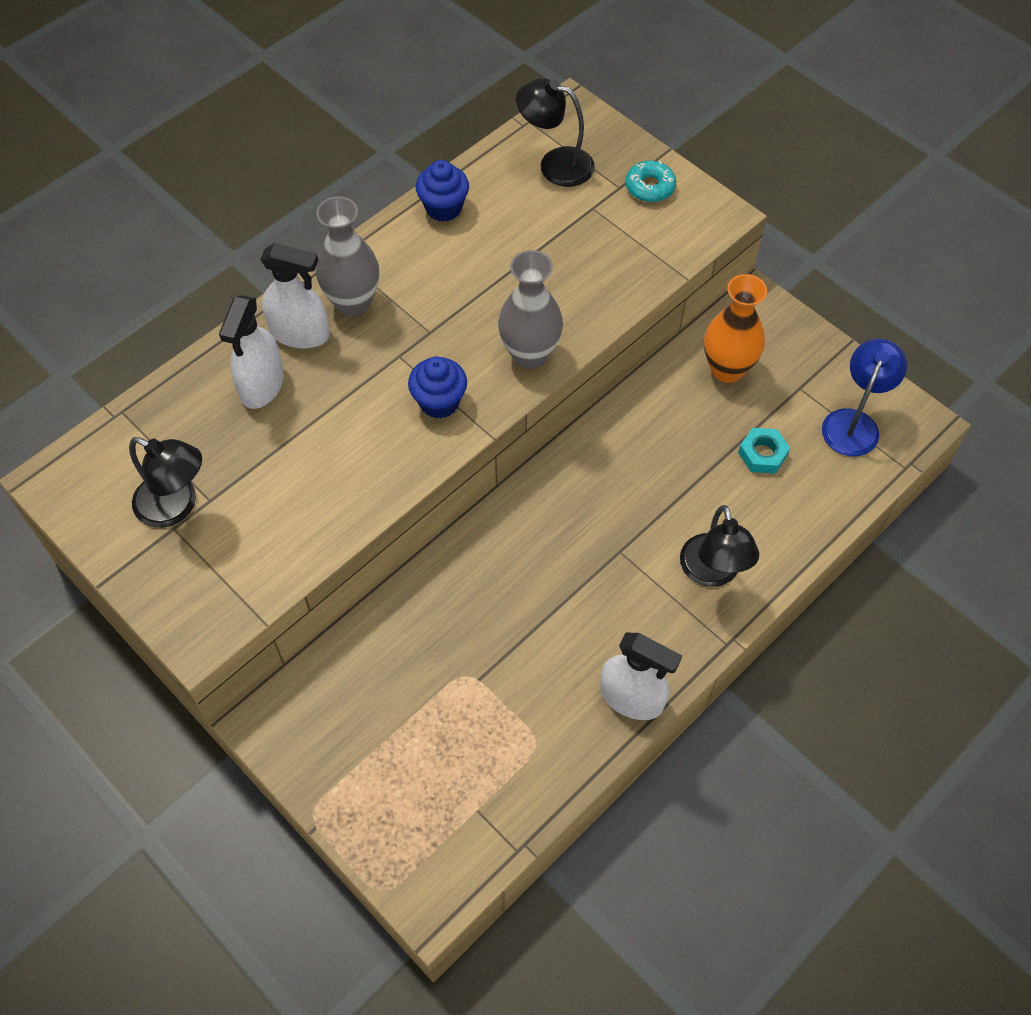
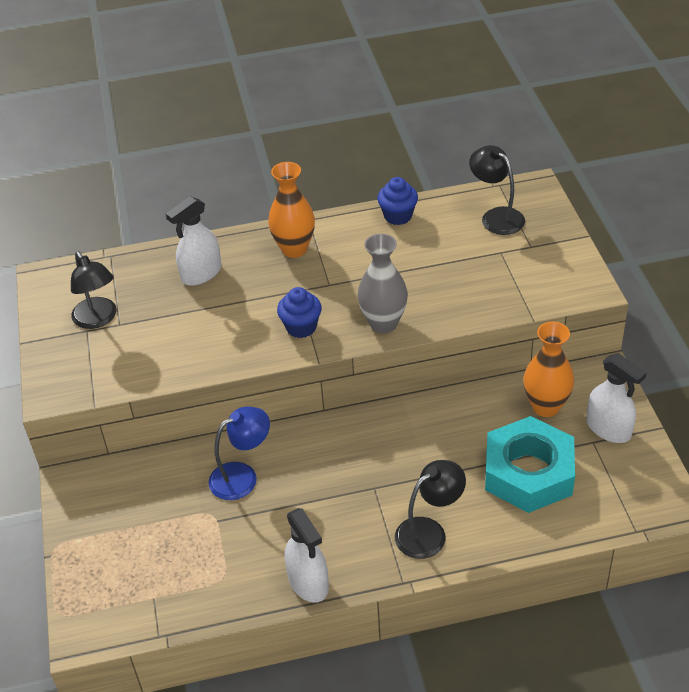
camera: 35 degrees right, 15 degrees down
white spray bottle [260,243,330,348] -> white spray bottle moved to [587,353,646,443]
grey vase [316,196,379,316] -> orange vase [268,162,315,258]
turquoise donut [625,161,676,202] -> none
black lamp [680,505,759,587] -> black lamp turned 150 degrees counterclockwise [395,460,466,559]
turquoise nut [738,428,790,474] -> turquoise nut [485,416,575,513], size x2.36
blue lamp [822,339,907,457] -> blue lamp moved to [208,407,270,500]

